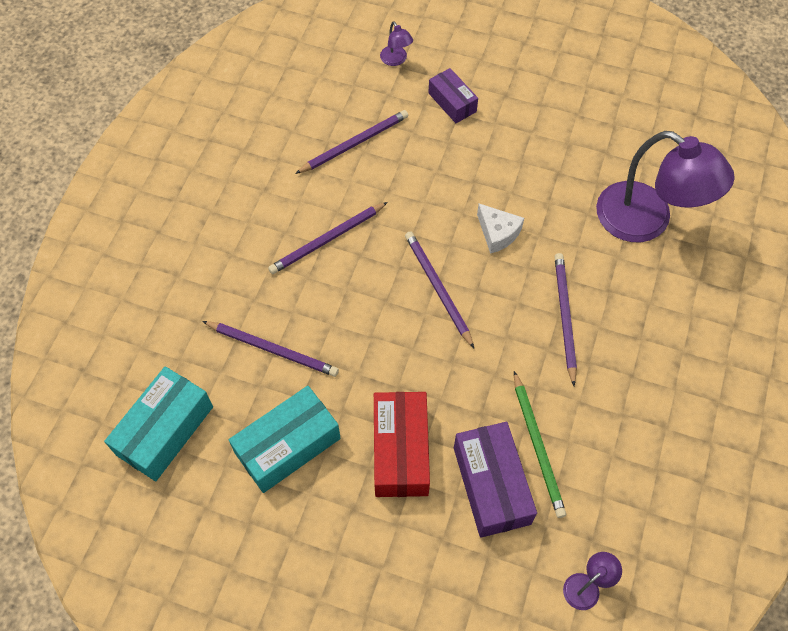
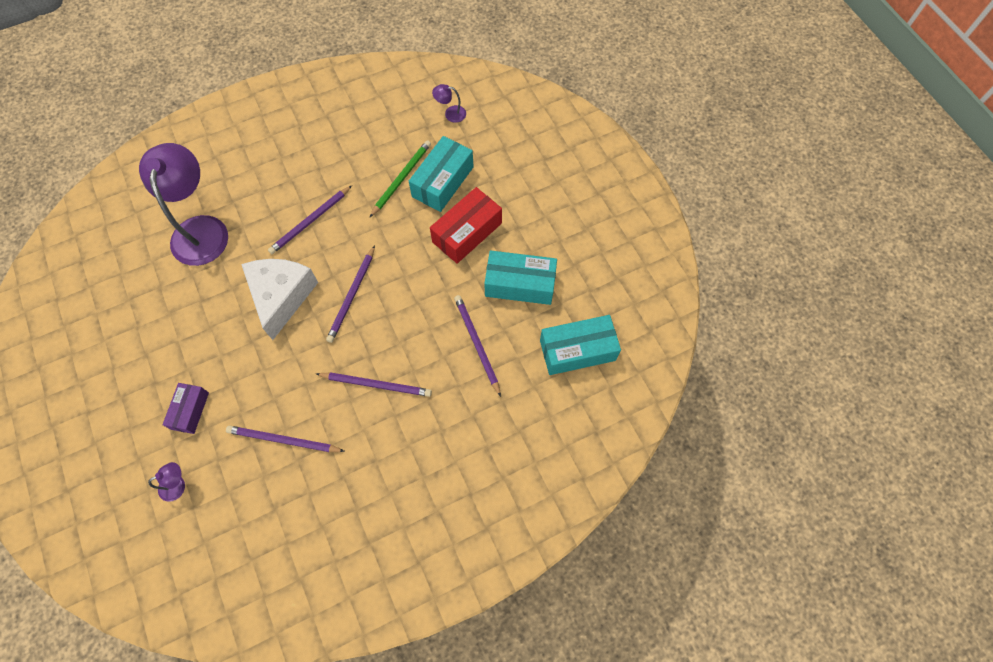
camera: 135 degrees left, 5 degrees up
purple lamp [380,21,413,66] -> purple lamp turned 45 degrees clockwise [148,462,185,502]
purple box [454,422,537,538] -> turquoise box [409,136,474,212]
white cheese [477,204,524,254] -> white cheese [241,259,318,340], size x1.92

